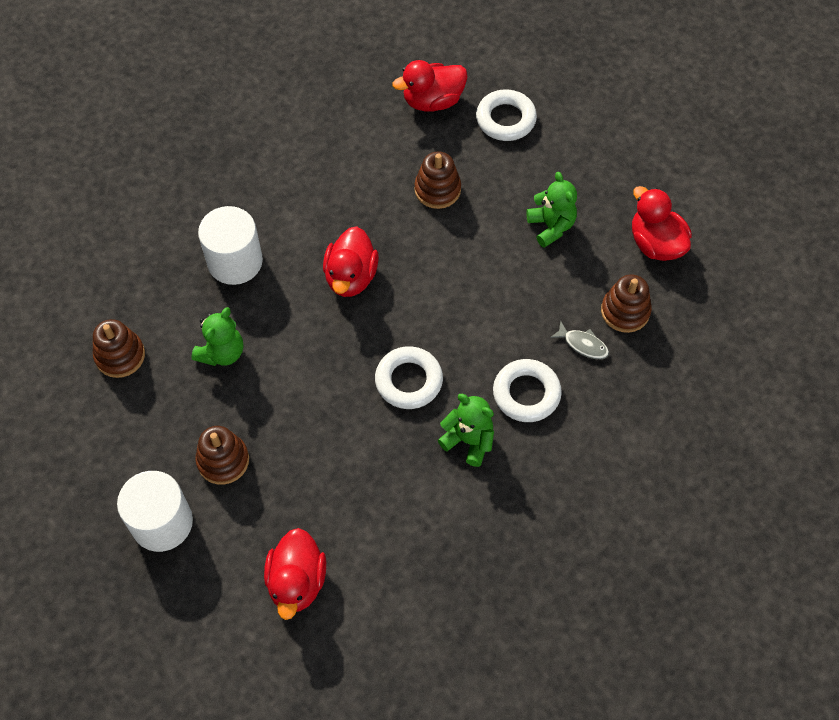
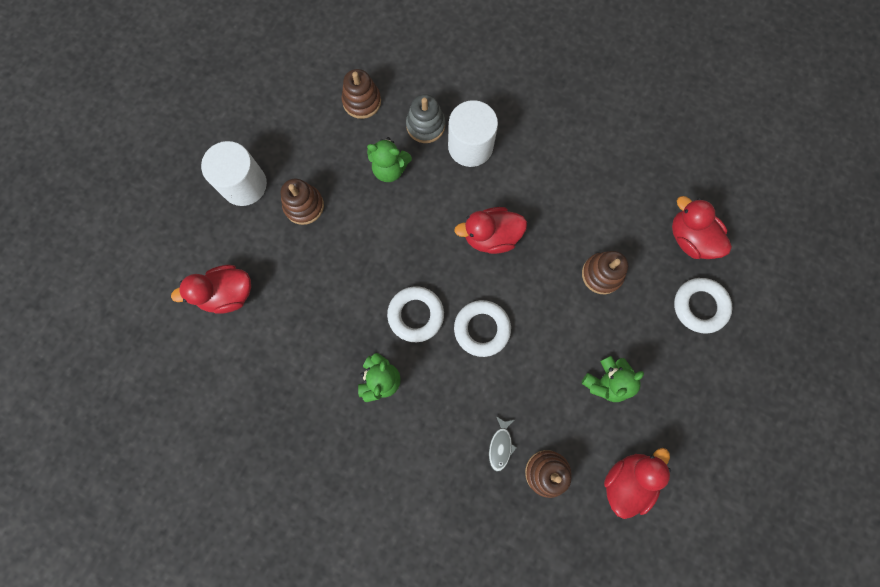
camera: 70 degrees right, 15 degrees up
white ring [493,359,562,422] -> white ring moved to [454,300,511,357]
none -> grey stacking toy [406,94,445,143]

